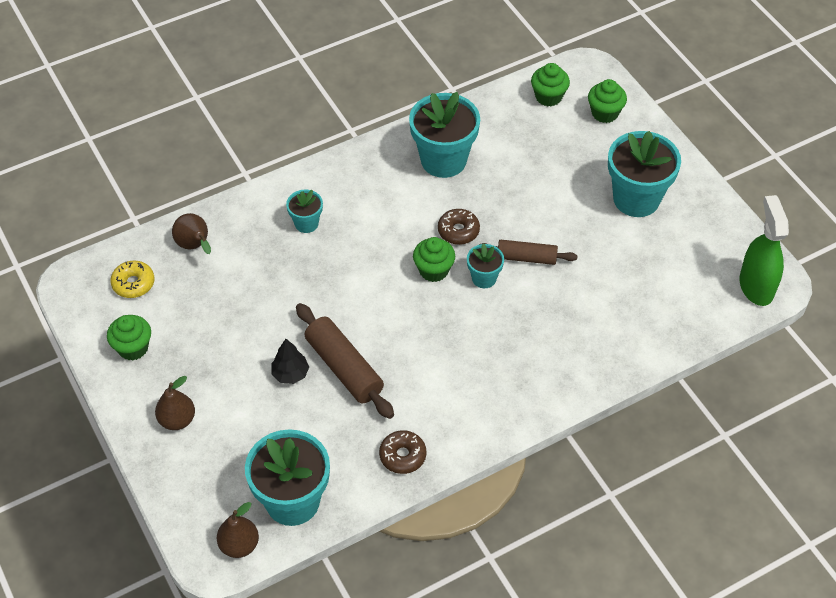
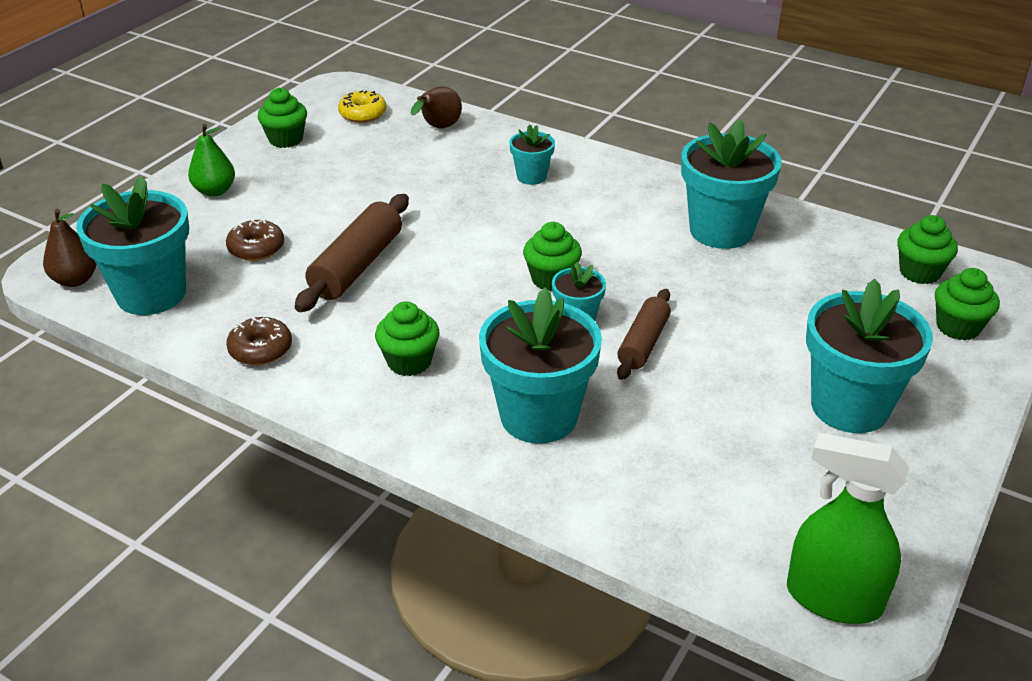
camera: 60 degrees right, 15 degrees down
brown pear [155,376,195,430] -> green pear [188,123,235,197]
black tree [271,339,309,384] -> none
brown donut [438,209,480,245] -> brown donut moved to [226,220,284,261]
brown rolling pin [479,240,578,265] -> brown rolling pin turned 45 degrees clockwise [617,289,671,380]
green spray bottle [740,195,789,306] -> green spray bottle turned 120 degrees counterclockwise [787,433,909,624]
none -> green cupcake [375,301,440,376]
none -> turquoise flower pot [479,288,602,444]

